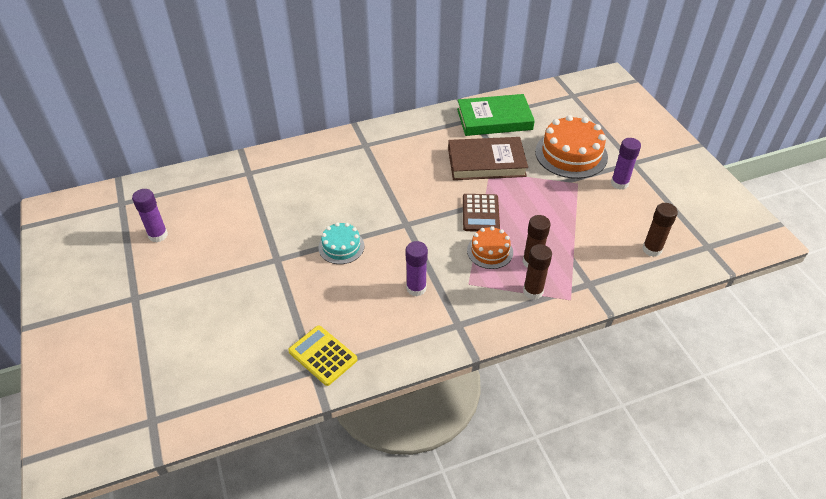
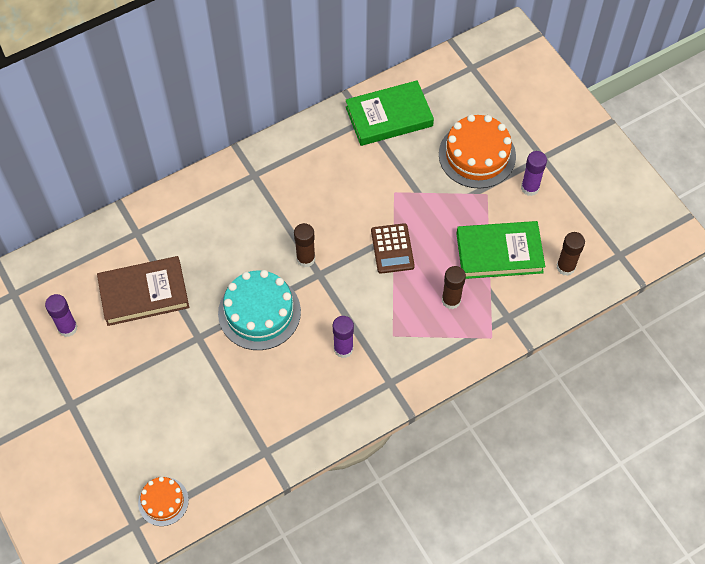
camera: 10 degrees left, 15 degrees up
yellow calculator [288,326,358,386] -> none
turquoise cake [318,222,364,264] -> turquoise cake [218,270,301,350], size x1.77
brown book [448,137,528,180] -> brown book moved to [97,256,189,326]
orange cake [467,226,513,269] -> orange cake moved to [138,477,189,526]
brown glue stick [523,244,552,299] -> brown glue stick moved to [294,223,315,267]
none -> green book [456,221,545,279]

